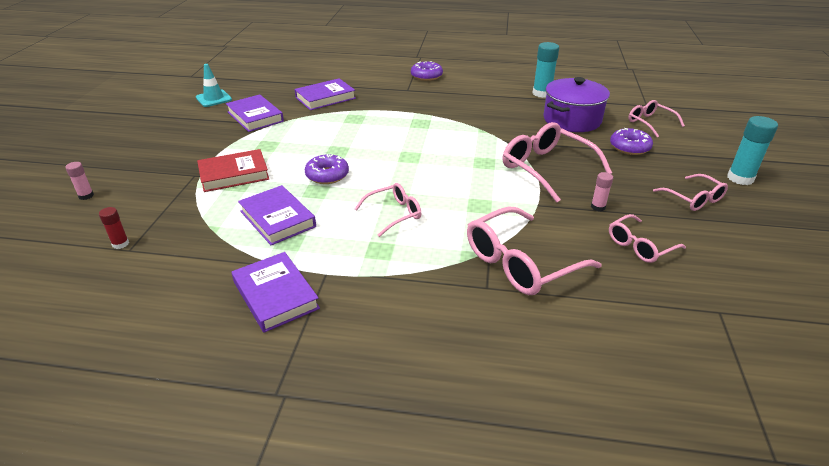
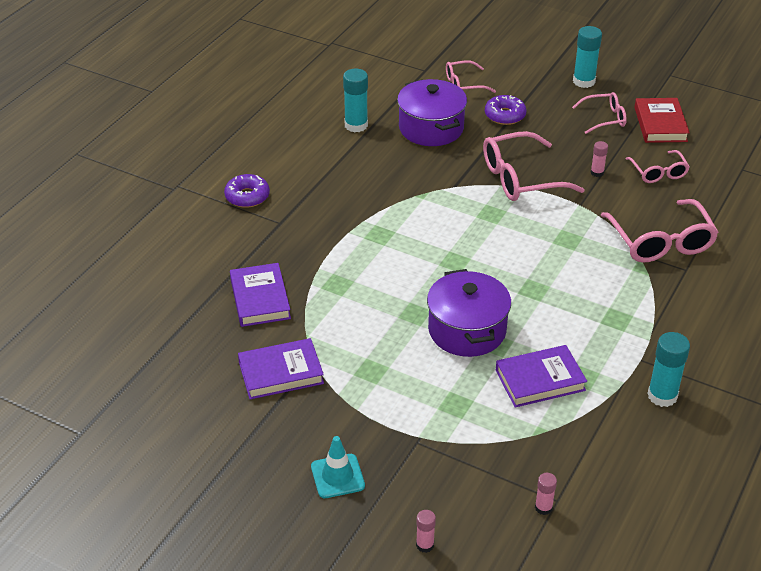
camera: 70 degrees left, 5 degrees up
red glue stick [99,207,129,249] -> pink glue stick [535,473,557,515]
turquoise traffic cone [196,64,232,107] -> turquoise traffic cone moved to [311,436,365,498]
red book [197,149,269,192] -> red book moved to [634,98,690,143]
purple book [232,252,320,333] -> turquoise glue stick [647,332,690,407]
purple donut [305,154,349,184] -> purple pot [427,269,511,357]
pink glasses [355,183,421,237] -> none

